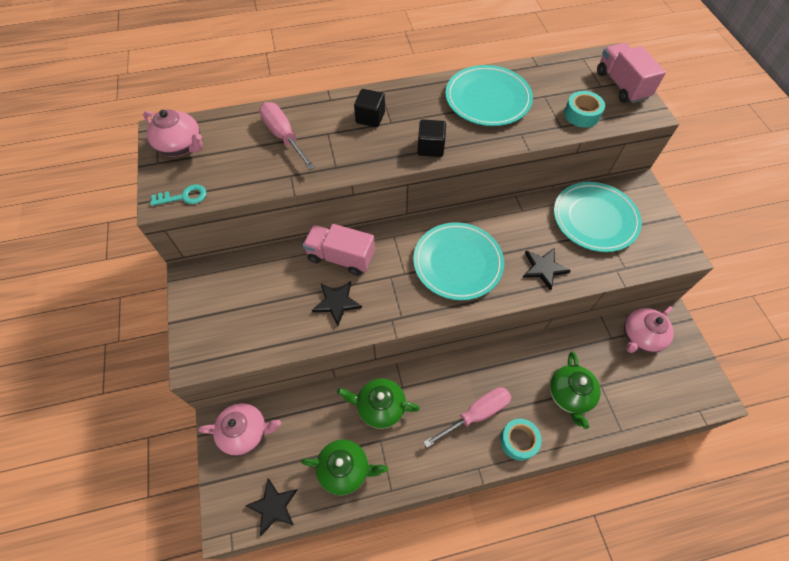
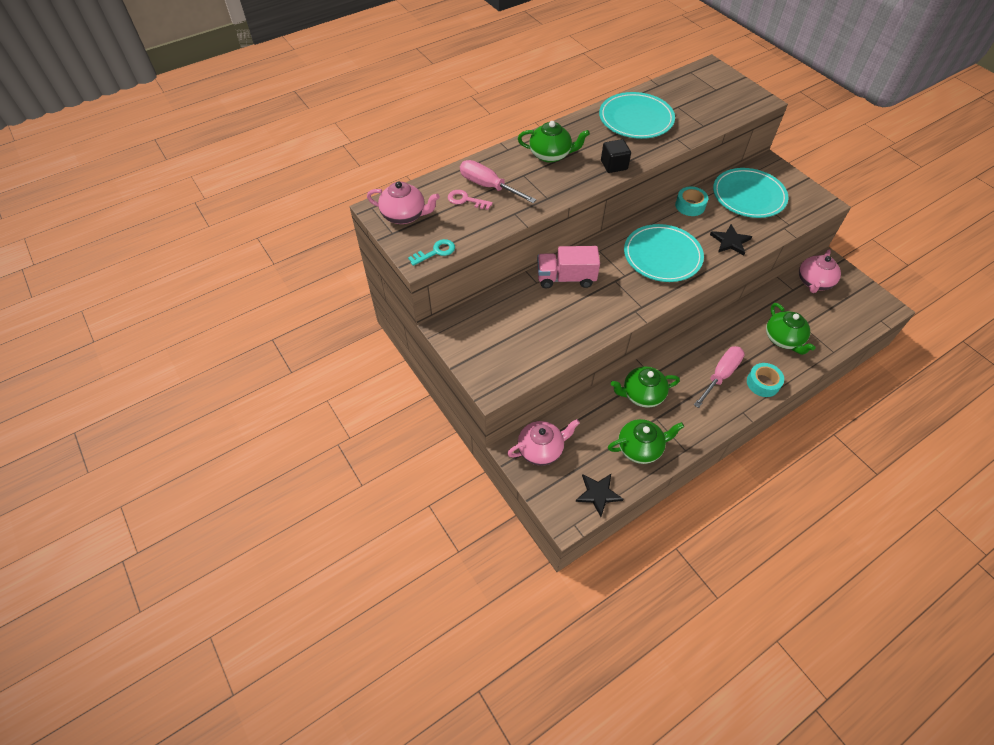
camera: 20 degrees left, 5 degrees down
black star [312,281,362,326] -> none
black cube [354,89,385,127] -> green teapot [518,121,590,163]
turquoise tape [564,91,605,128] -> turquoise tape moved to [675,187,708,216]
pink truck [597,43,666,103] -> none
none -> pink key [448,190,493,210]

